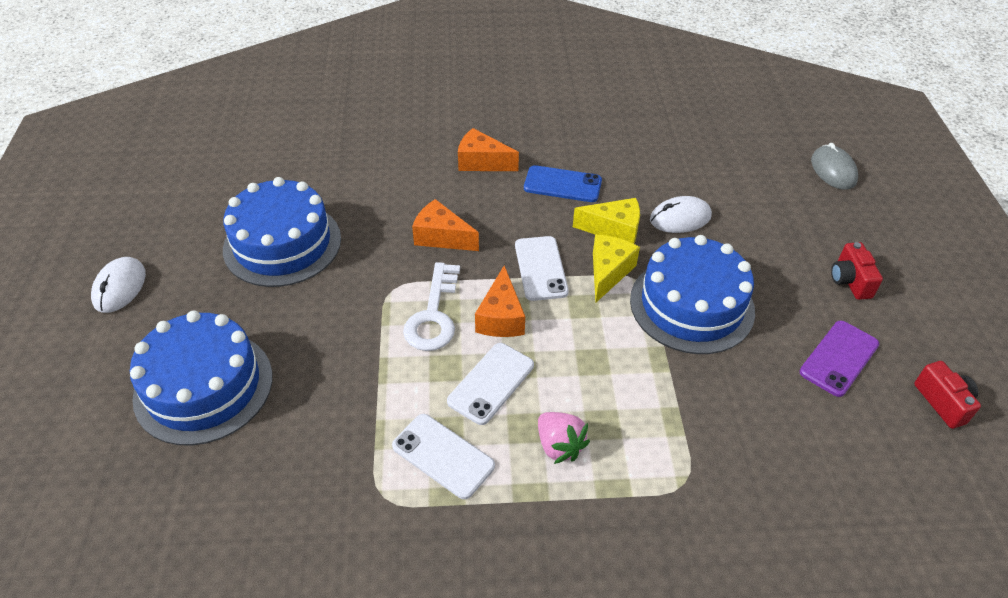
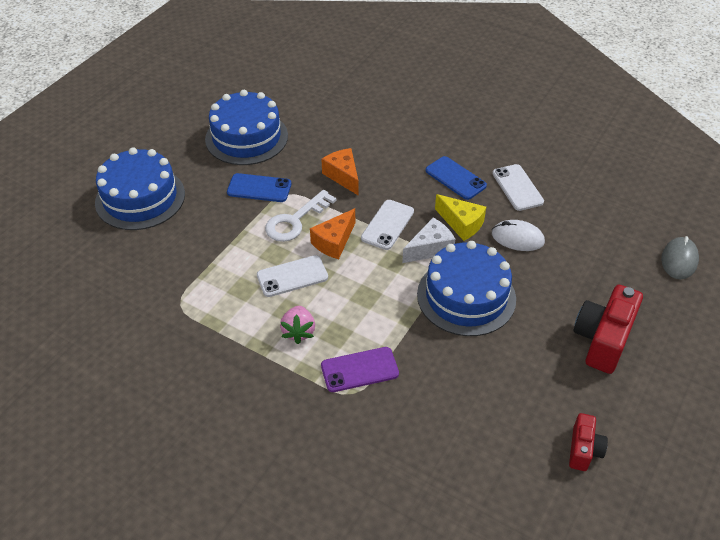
camera: 35 degrees right, 0 degrees up
white mouse [91,257,146,313] -> none
white phone [392,414,495,499] -> white phone moved to [492,164,544,211]
orange cheese [458,128,519,171] -> none
yellow cheese [593,235,640,302] -> white cheese [402,218,455,263]
purple phone [800,321,879,397] -> purple phone moved to [321,347,399,392]
red camera [831,242,883,300] -> red camera [574,285,643,374], size x1.76
none -> blue phone [227,173,291,202]

